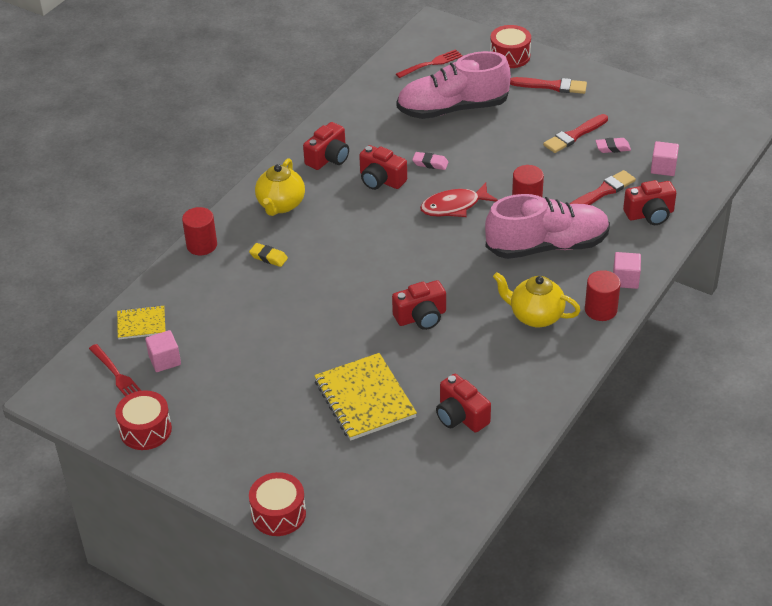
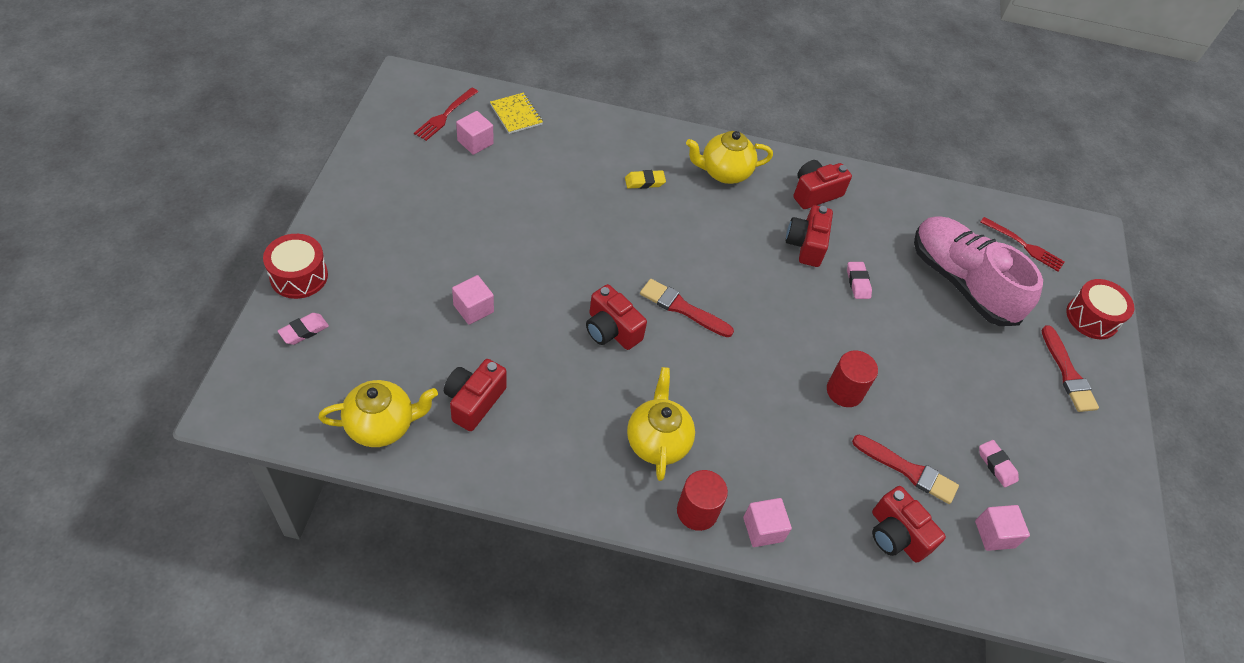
camera: 60 degrees right, 10 degrees up
red drum [115,390,172,450] -> none
red cylinder [182,207,217,255] -> none
yellow eraser [249,243,288,267] -> yellow eraser turned 75 degrees clockwise [625,170,666,189]
red camera [303,122,349,170] -> red camera turned 135 degrees clockwise [793,160,852,209]
yellow notebook [314,353,417,441] -> pink cube [452,275,494,325]
red fish [420,183,498,217] -> none
pink shoe [485,194,610,259] -> none
red brush [543,114,608,153] -> red brush moved to [640,279,734,337]
none -> pink eraser [278,313,329,345]
none -> yellow teapot [318,380,438,447]

